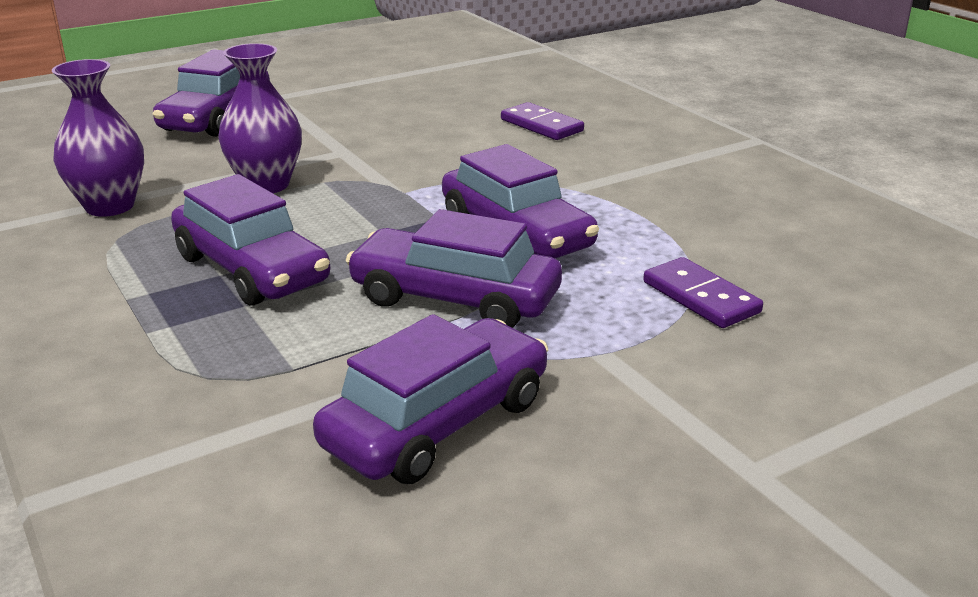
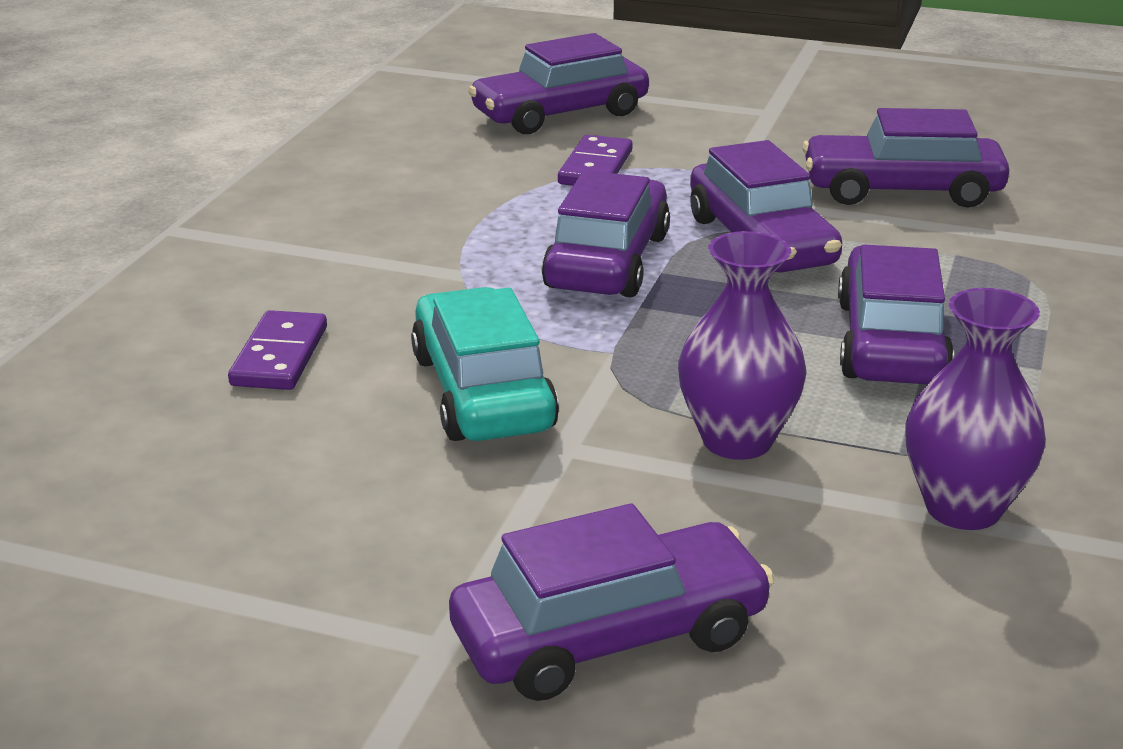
camera: 130 degrees left, 0 degrees up
none -> turquoise car [411,287,559,441]
none -> purple car [468,33,649,134]

